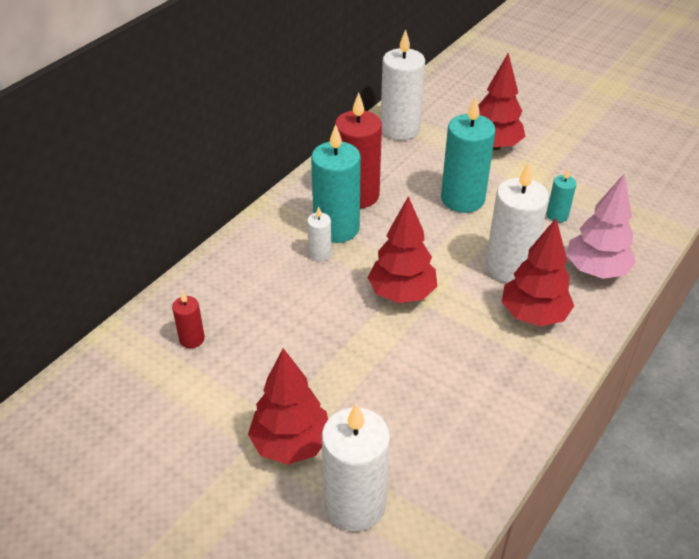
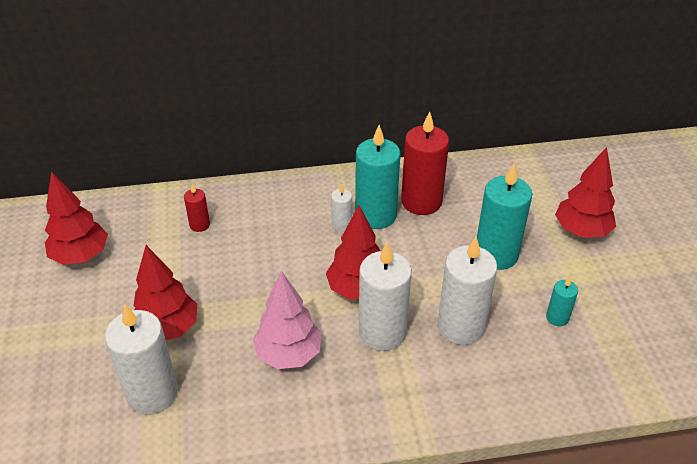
camera: 45 degrees right, 0 degrees up
white candle [381,29,425,140] -> white candle moved to [359,242,412,351]
red tree [502,218,574,327] -> red tree moved to [45,172,108,265]
pink tree [567,173,636,279] -> pink tree moved to [253,271,322,369]

